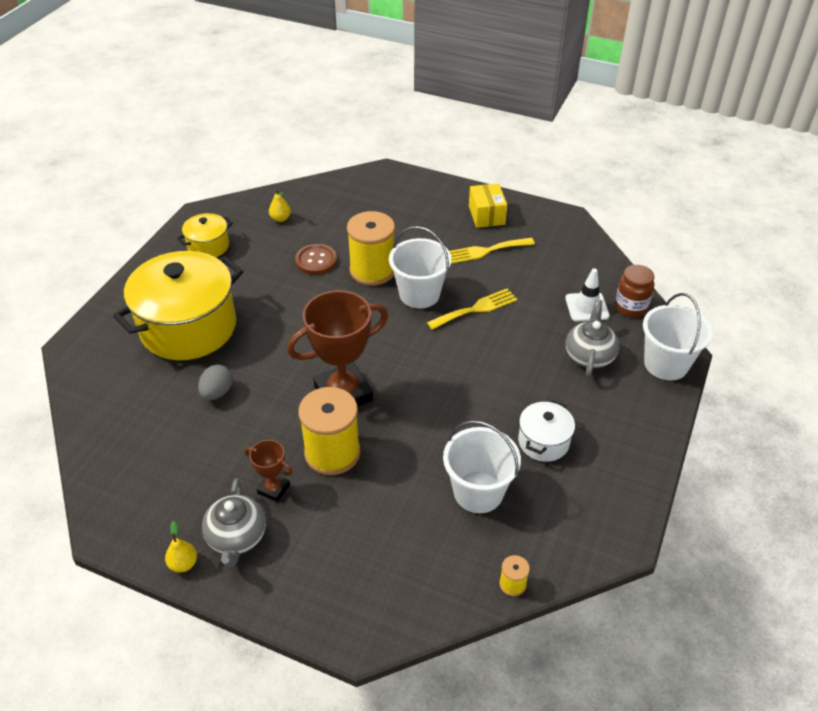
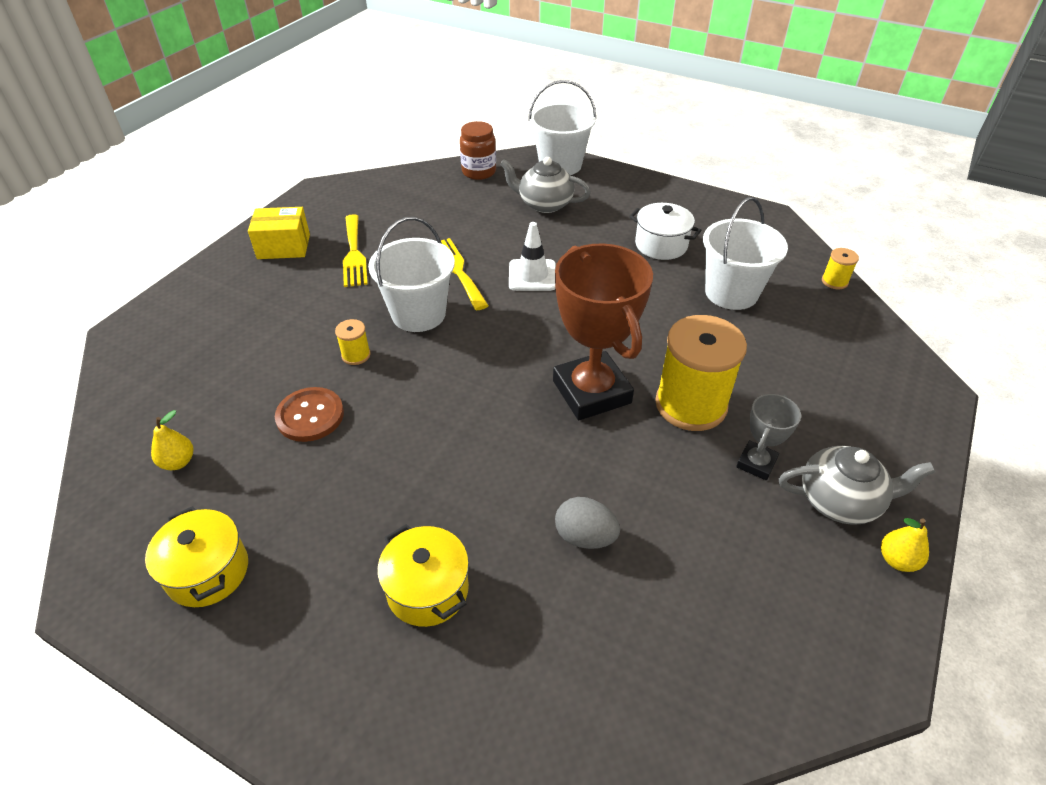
camera: 85 degrees left, 0 degrees up
yellow pot [113,251,243,360] -> yellow pot [377,524,469,627], size x0.47
brown trophy [245,440,293,502] -> grey trophy [736,394,801,480]
yellow spool [347,211,395,286] -> yellow spool [335,319,371,365], size x0.43
white traffic cone [565,268,610,322] -> white traffic cone moved to [509,222,556,291]

